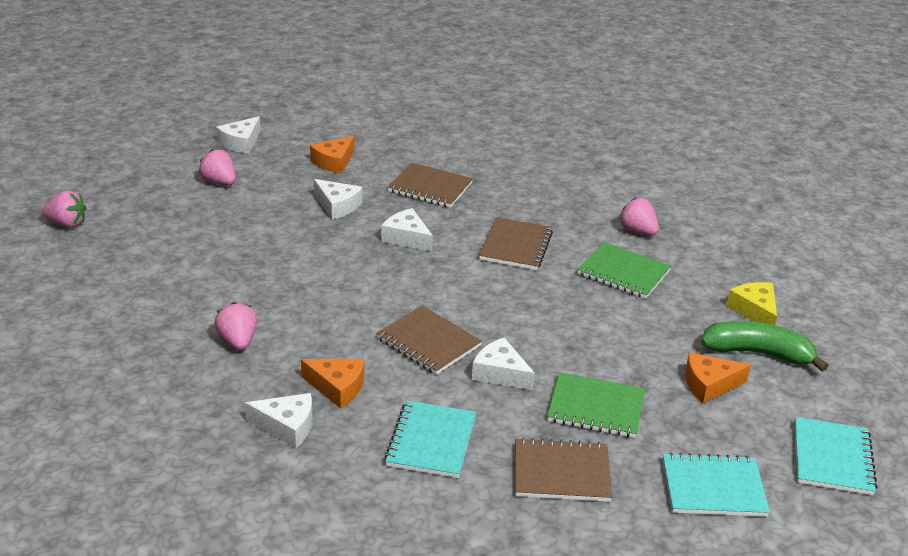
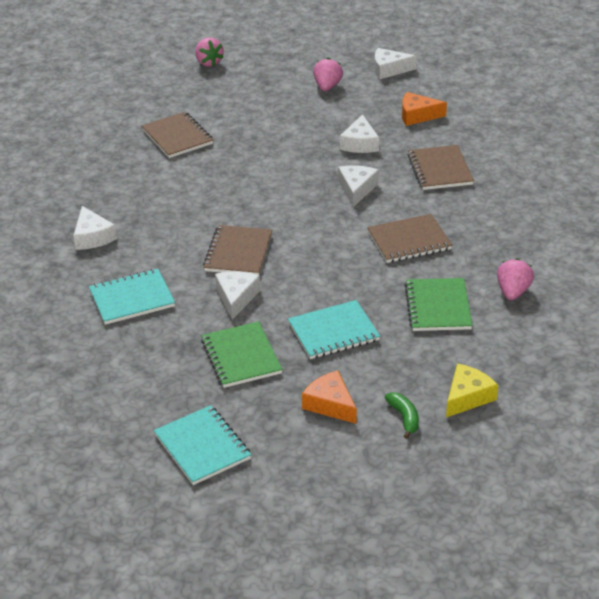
camera: 60 degrees right, 5 degrees up
pink strawberry [214,302,257,350] -> none
orange cheese [301,359,364,408] -> none
brown notebook [515,437,612,502] -> brown notebook moved to [142,112,213,158]
green banana [701,321,829,372] -> green banana [385,392,419,439], size x0.52
turquoise notebook [794,417,878,495] -> turquoise notebook moved to [288,300,380,359]

